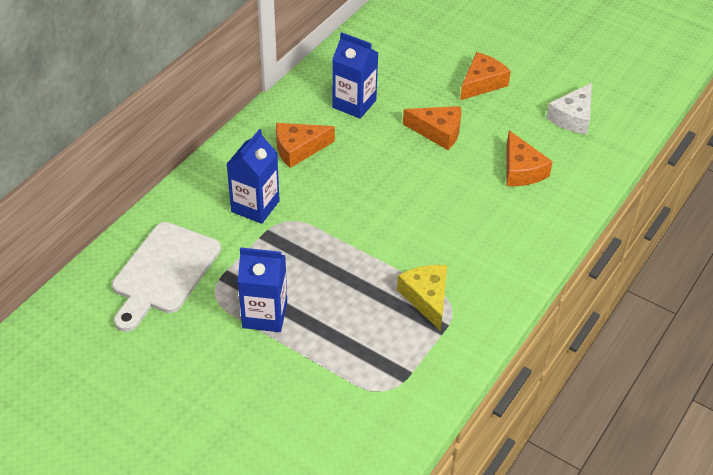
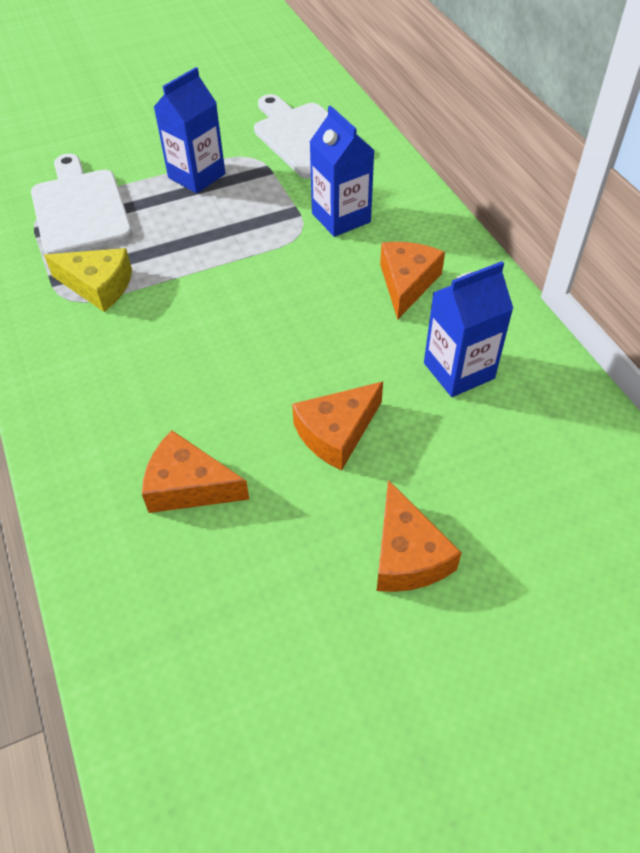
camera: 125 degrees right, 5 degrees up
white cheese [546,83,592,135] -> none
none -> white cutting board [31,154,132,254]

